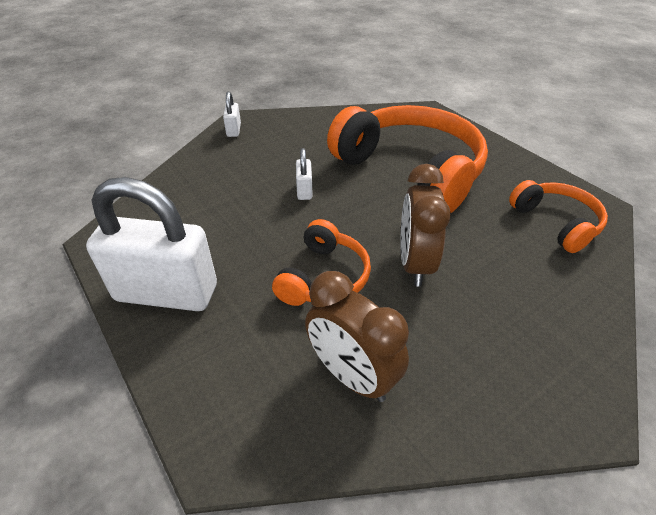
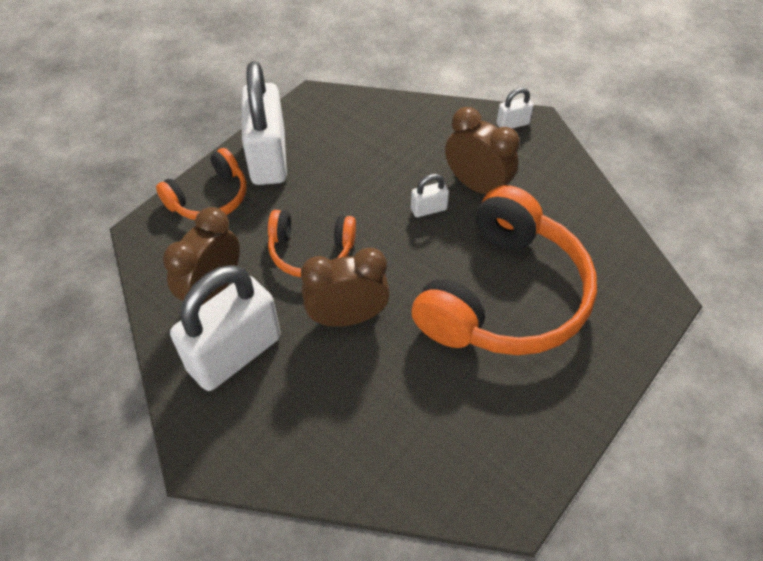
camera: 75 degrees right, 10 degrees up
orange headphones [509,180,608,253] -> orange headphones moved to [156,148,247,220]
none -> white padlock [170,265,281,391]
none -> brown clock [445,107,520,194]

